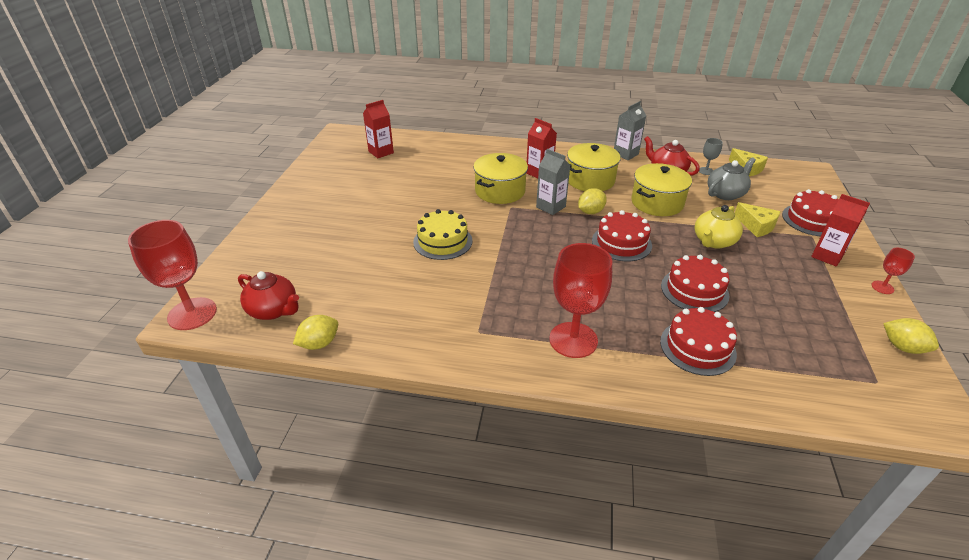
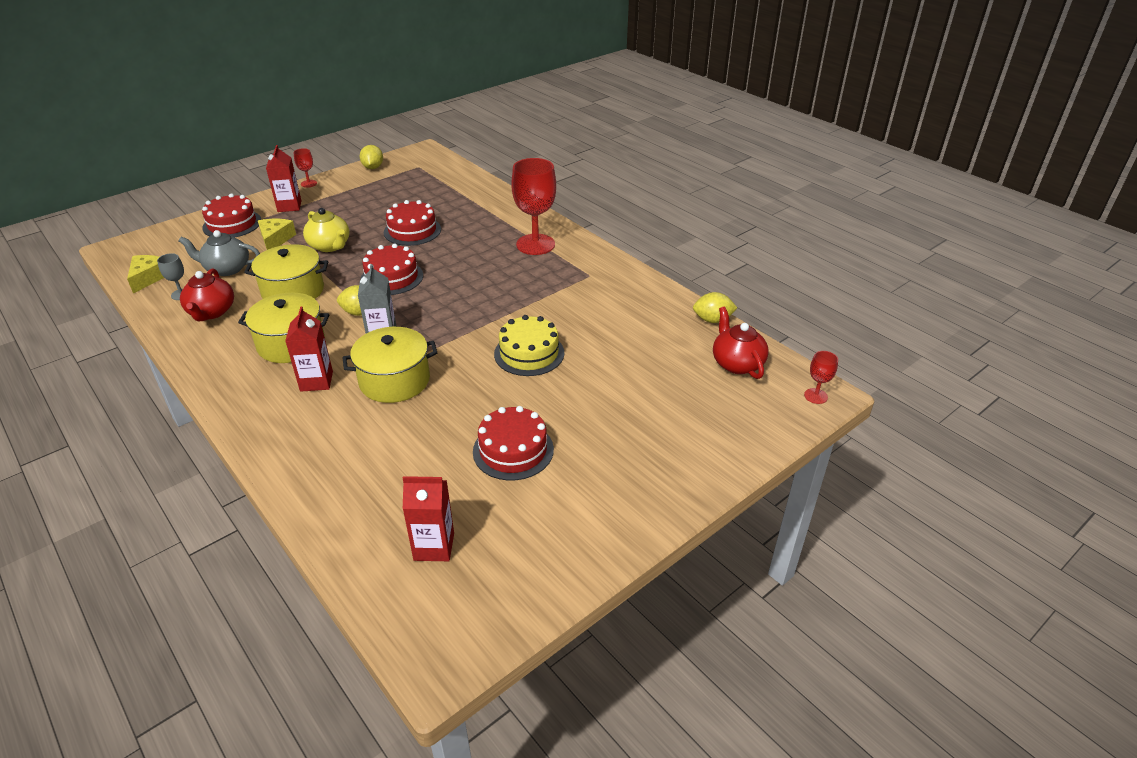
camera: 140 degrees left, 0 degrees up
red goblet [128,220,217,330] -> red goblet [804,351,838,404], size x0.46
grey carton [614,101,646,160] -> none
red cake [660,307,737,376] -> red cake moved to [473,406,554,480]
yellow teapot [694,205,743,249] -> yellow teapot turned 60 degrees clockwise [303,208,349,252]

